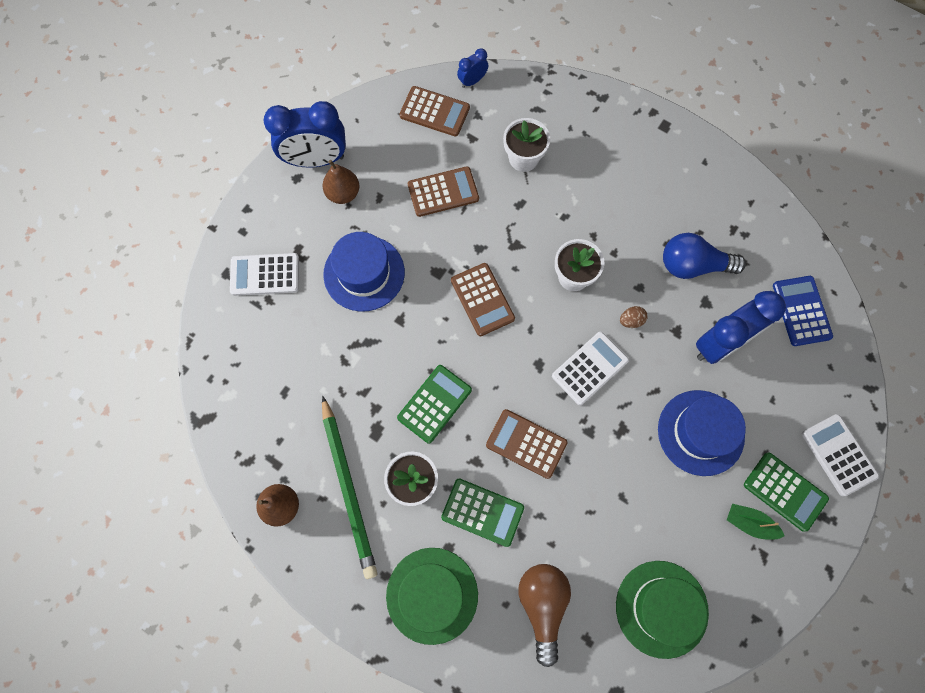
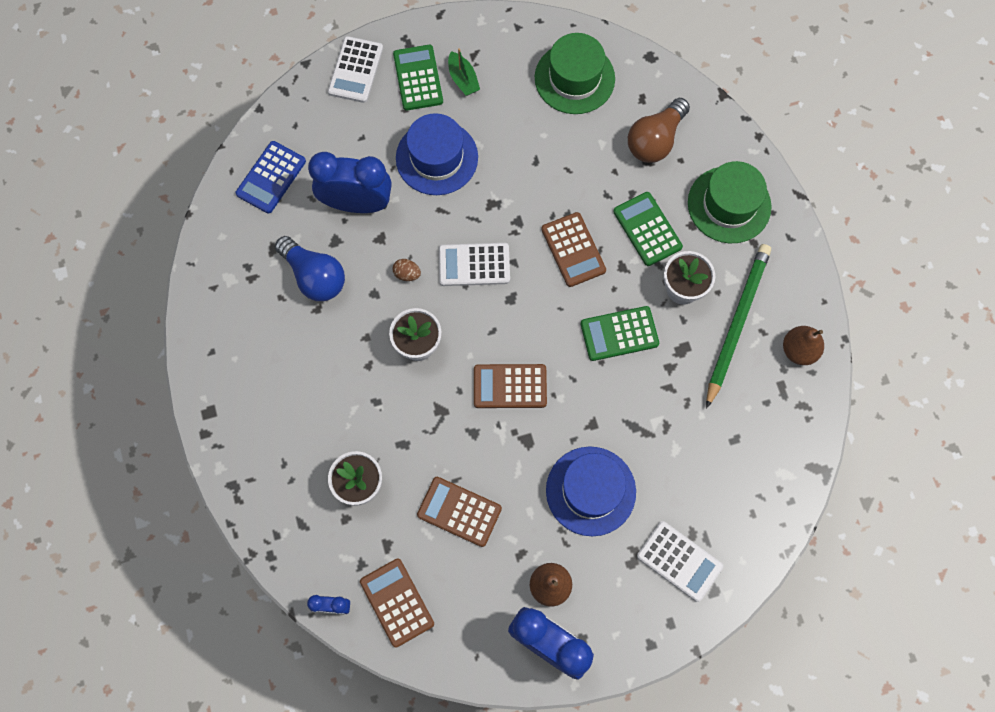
camera: 140 degrees left, 0 degrees up
brown calculator [451,263,515,336] -> brown calculator turned 105 degrees counterclockwise [474,364,547,408]

